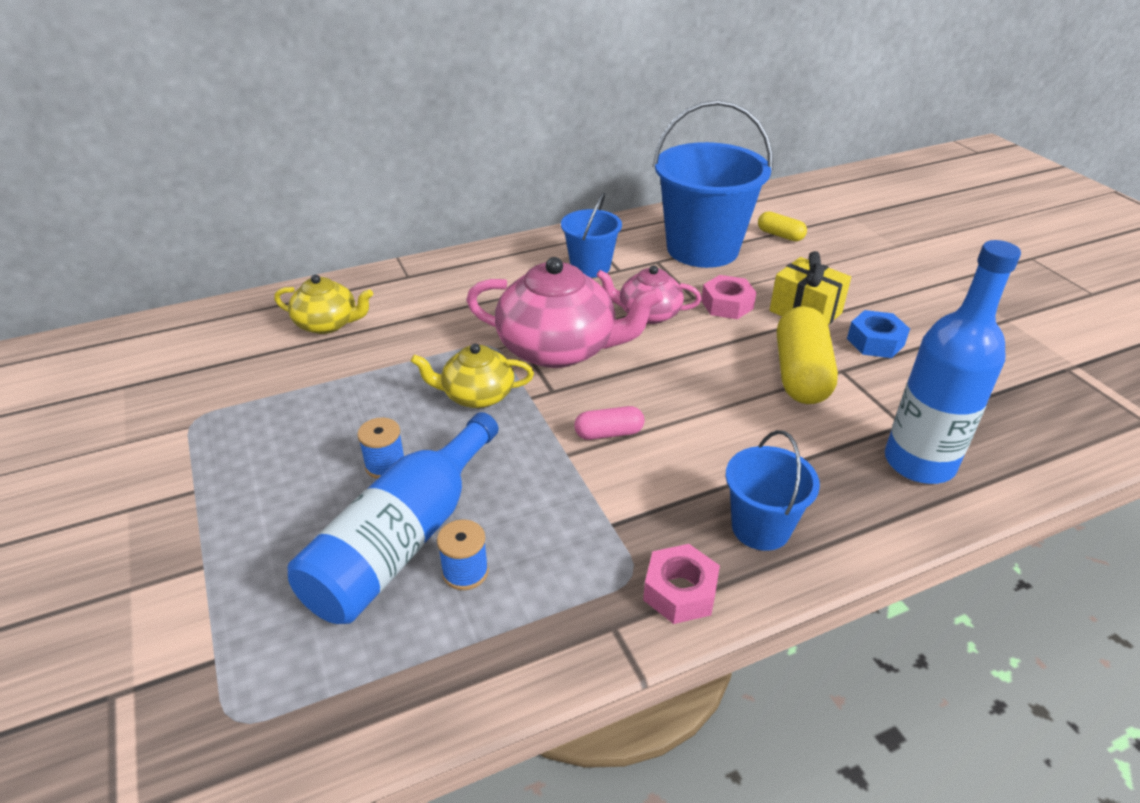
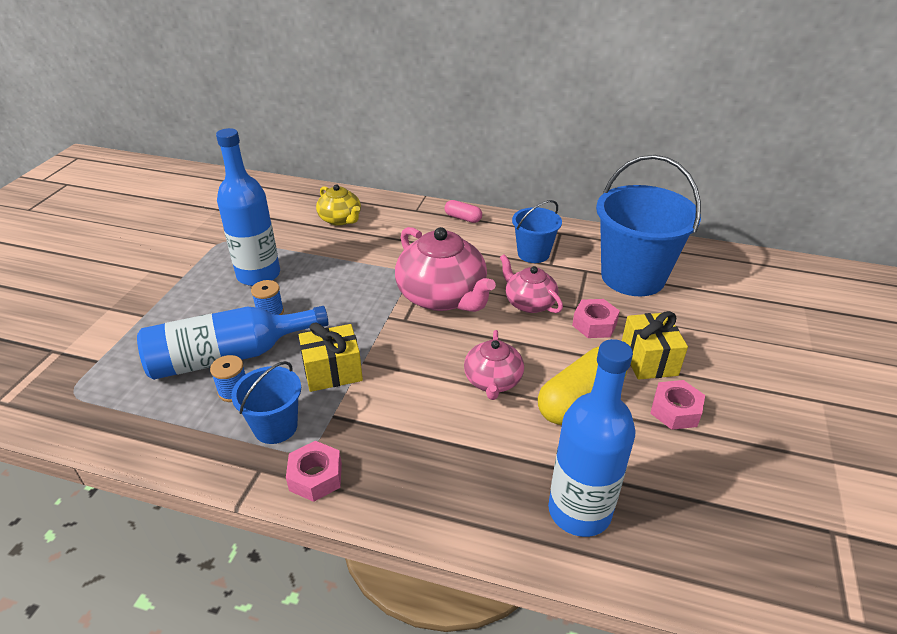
camera: 40 degrees right, 0 degrees up
yellow teapot [411,344,534,408] -> none
pink capsule [574,406,645,440] -> pink capsule moved to [445,200,482,223]
blue bucket [726,430,820,551] -> blue bucket moved to [231,361,301,444]
yellow capsule [758,211,807,241] -> none
blue nut [847,310,910,358] -> pink nut [650,380,705,430]
none -> blue bottle [216,128,280,286]
none -> yellow gift [299,322,363,392]
none -> pink teapot [464,330,524,400]

